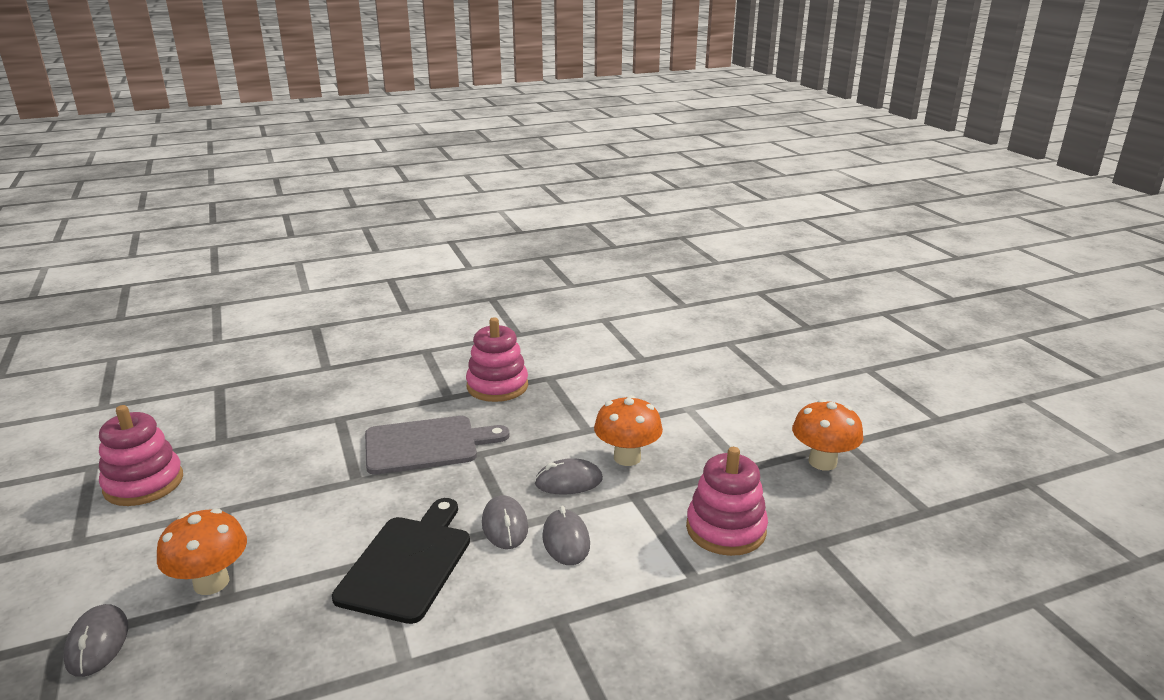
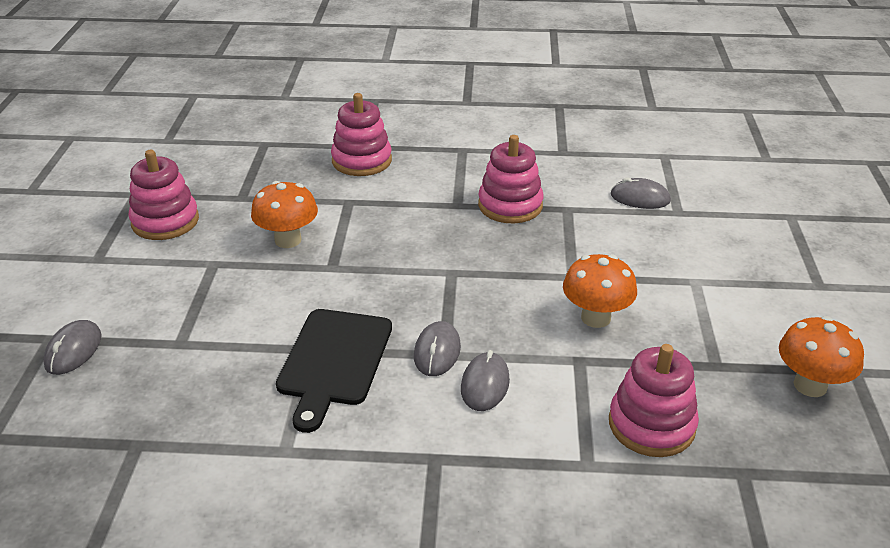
camera: 25 degrees right, 10 degrees up
orange mushroom [157,508,247,595] -> orange mushroom moved to [251,181,318,248]
black cutting board [332,498,470,624] -> black cutting board turned 150 degrees clockwise [276,309,392,433]
grey cutting board [365,416,509,475] -> none
grey mouse [535,458,603,495] -> grey mouse moved to [611,177,671,209]
none -> pink stacking toy [331,93,392,176]

